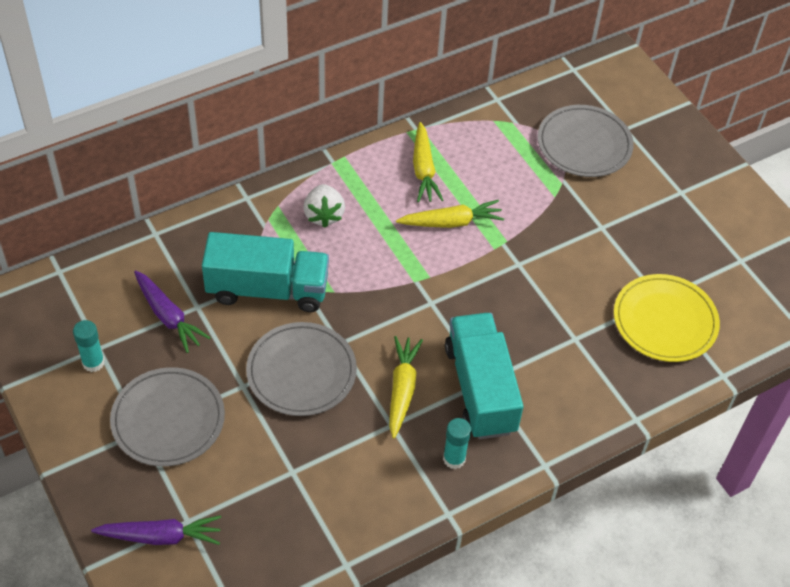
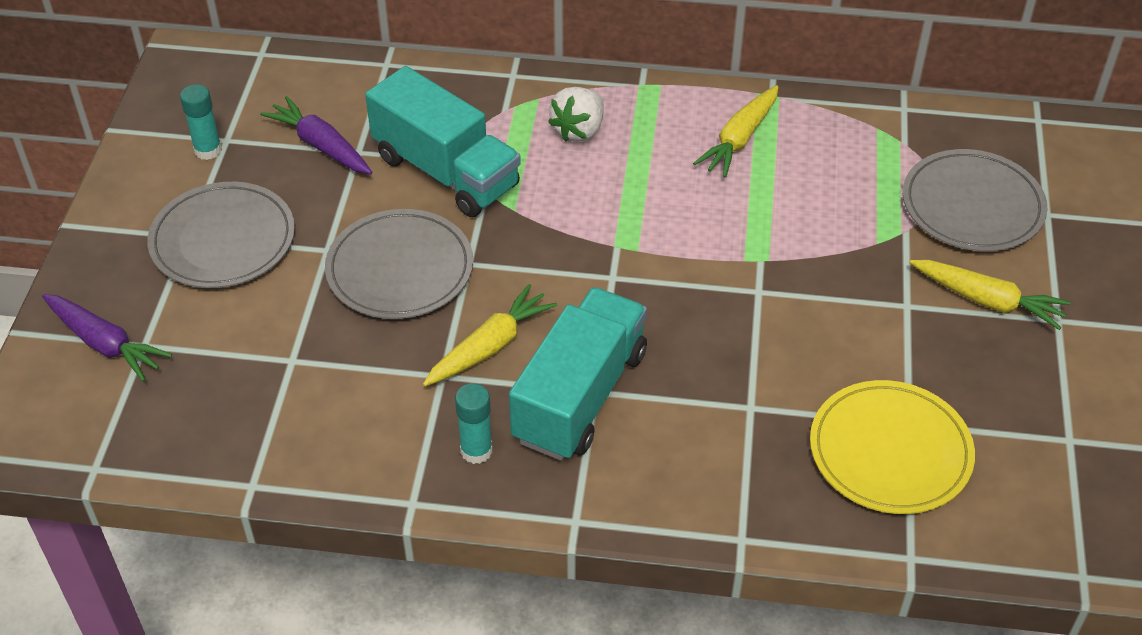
camera: 40 degrees right, 5 degrees down
purple carrot [134,271,211,353] -> purple carrot turned 135 degrees clockwise [260,96,372,174]
yellow carrot [396,200,504,228] -> yellow carrot moved to [910,260,1071,330]

